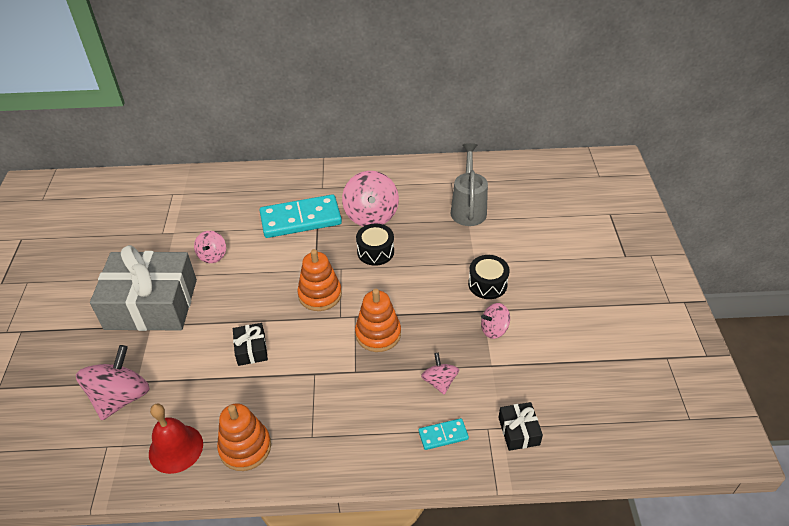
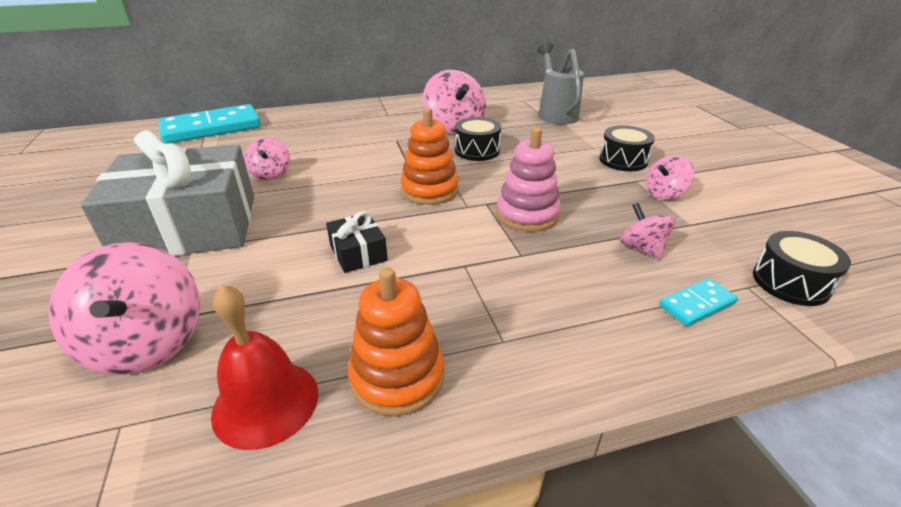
camera: 15 degrees left, 10 degrees down
pink spinning top [76,345,150,420] -> pink spinning top turned 150 degrees clockwise [48,242,200,375]
turquoise domino [260,194,342,238] -> turquoise domino moved to [159,104,261,143]
orange stacking toy [355,289,401,352] -> pink stacking toy [496,127,561,232]
black gift [498,402,543,451] -> black drum [753,231,851,306]

